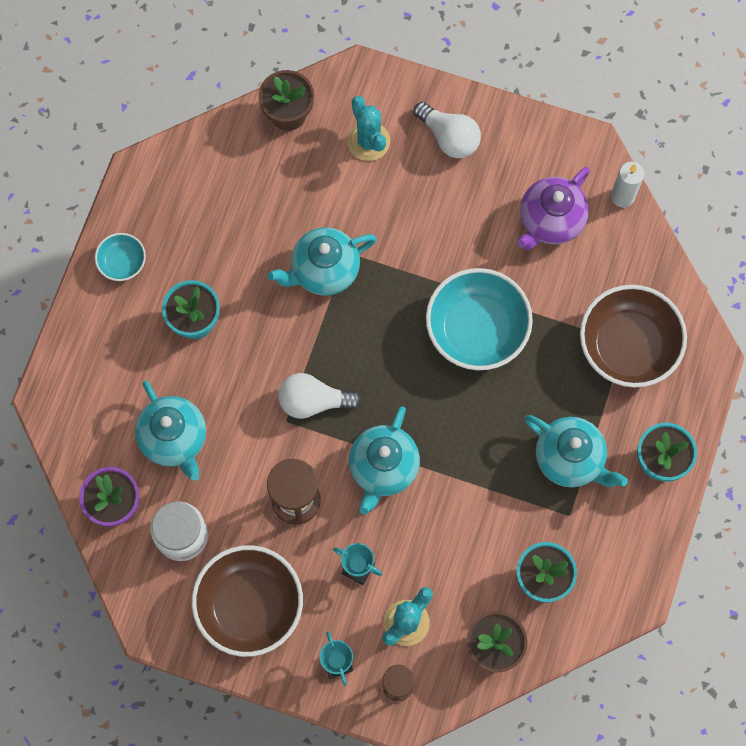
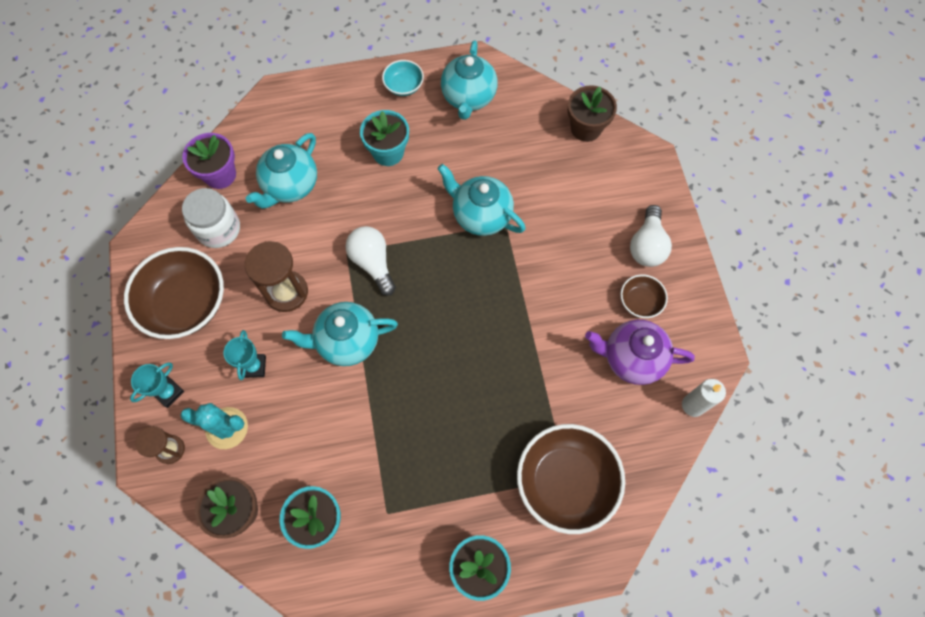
camera: 60 degrees right, 5 degrees down
turquoise cactus [348,96,390,161] -> none
turquoise bowl [426,268,533,370] -> none
turquoise teapot [525,415,628,488] -> turquoise teapot moved to [441,41,498,120]
none -> brown bowl [620,274,668,318]

